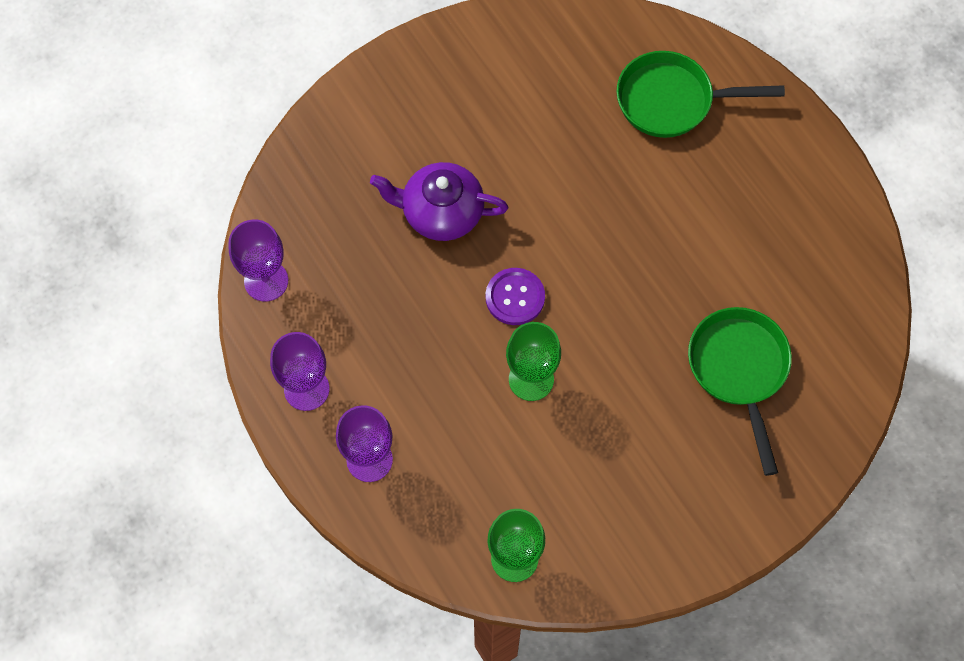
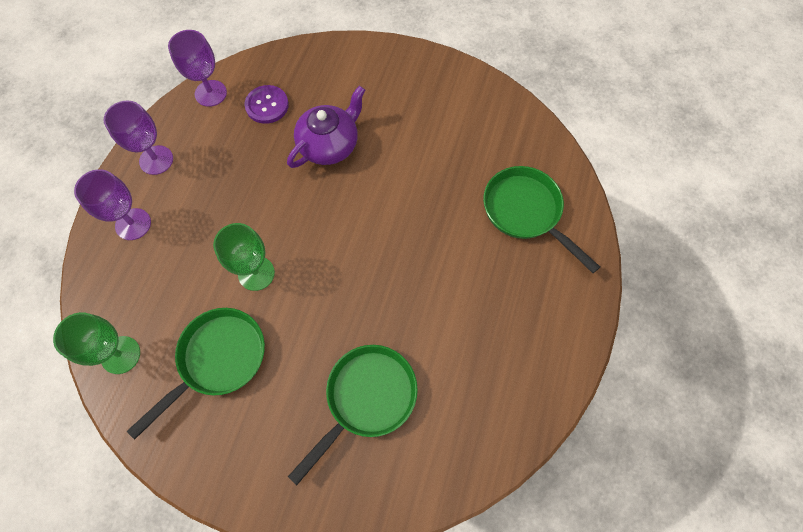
camera: 50 degrees right, 0 degrees up
purple teapot [370,162,508,241] -> purple teapot turned 75 degrees clockwise [287,86,365,168]
purple button [486,268,545,325] -> purple button moved to [244,85,289,124]
none -> green pan [127,308,265,439]

